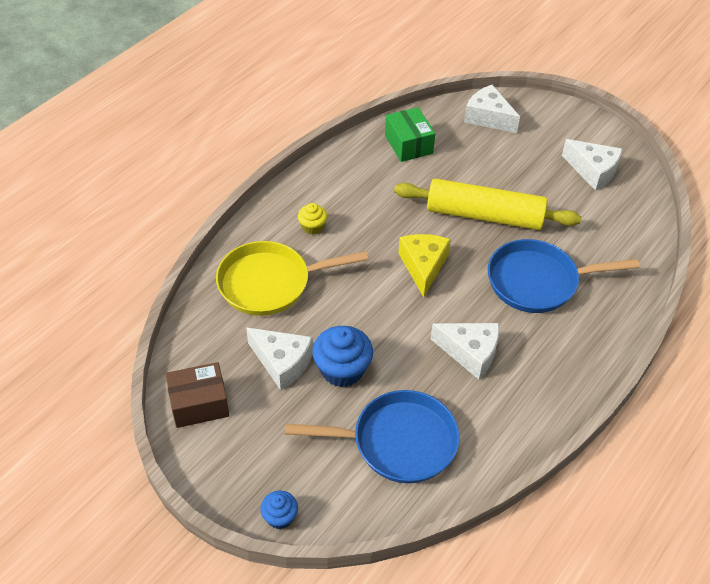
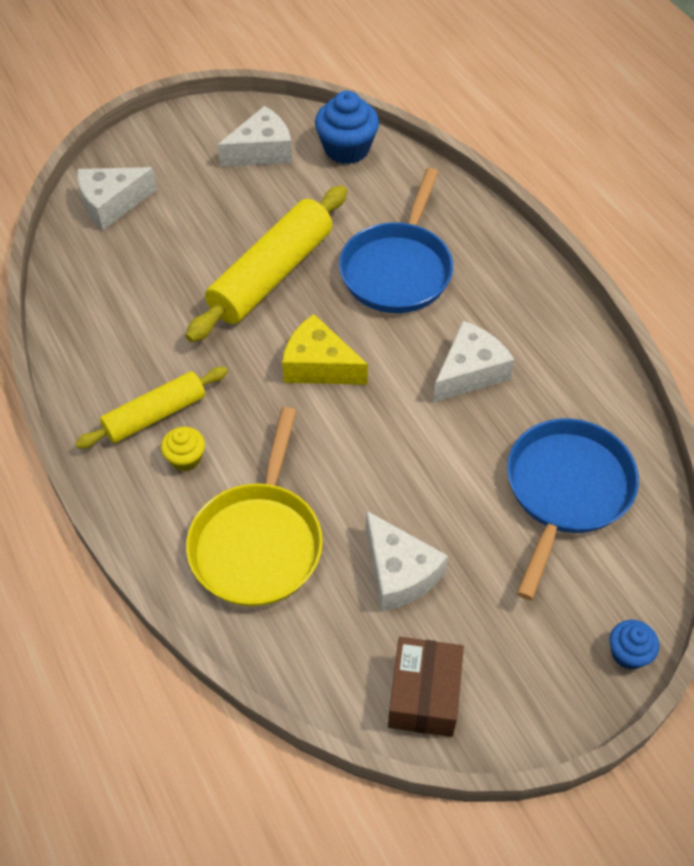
camera: 65 degrees left, 5 degrees up
white cheese [246,327,313,390] -> white cheese turned 90 degrees clockwise [366,511,448,612]
blue cupcake [312,326,373,387] -> blue cupcake moved to [315,91,379,164]
green box [385,107,435,162] -> none
none -> yellow rolling pin [75,367,228,449]

